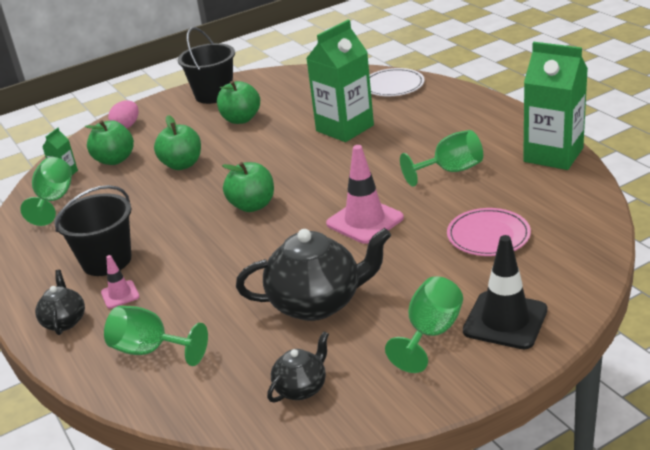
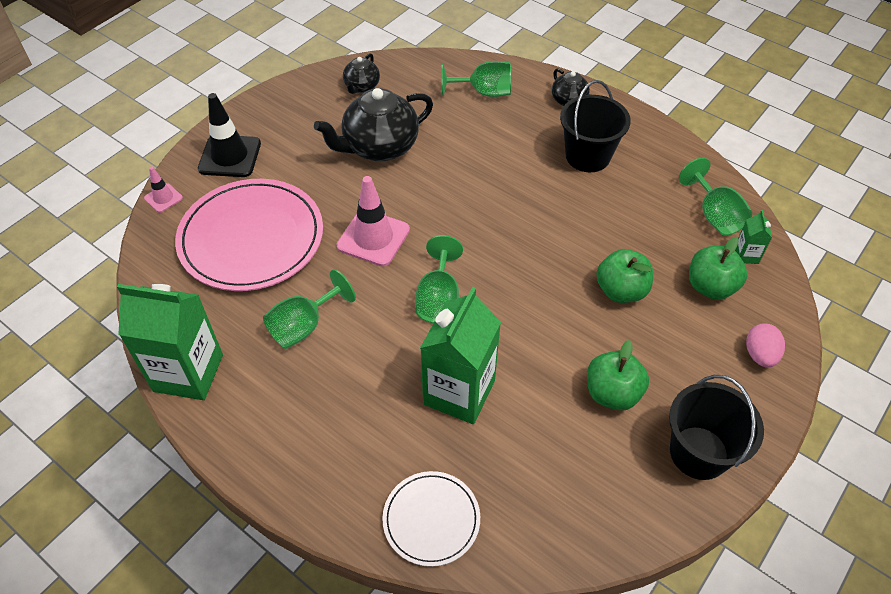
camera: 155 degrees right, 20 degrees up
pink traffic cone [101,255,139,308] -> pink traffic cone moved to [144,167,183,213]
green apple [222,162,274,212] -> none
green goblet [385,276,463,373] -> green goblet moved to [415,235,463,323]
pink plate [447,208,531,256] -> pink plate [175,179,323,291], size x1.88

